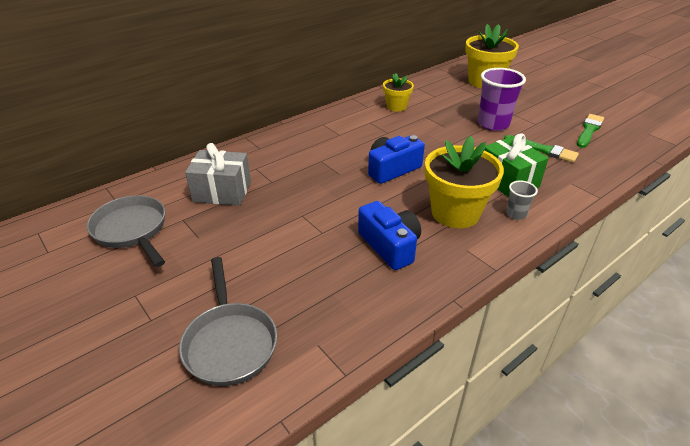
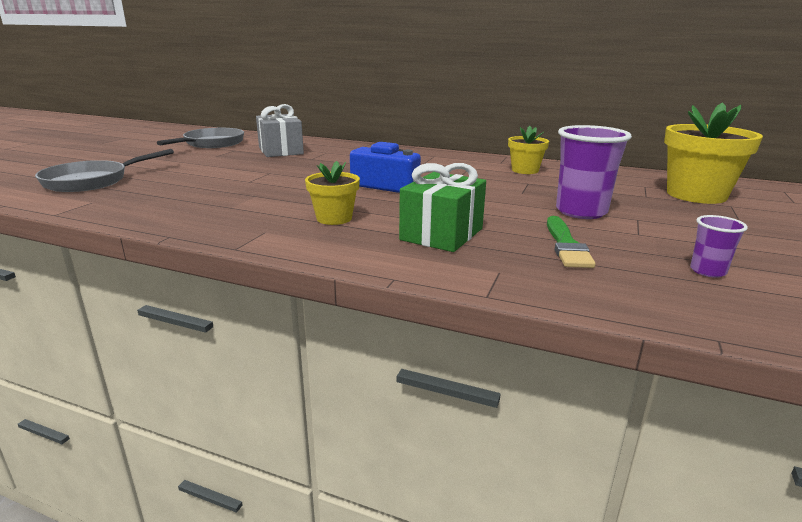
camera: 60 degrees right, 15 degrees down
blue camera [358,201,421,270] -> none
yellow flower pot [425,136,504,228] -> yellow flower pot [305,161,360,225], size x0.56
grey cup [506,180,538,220] -> none
green brush [577,114,604,148] -> purple cup [690,215,748,278]

